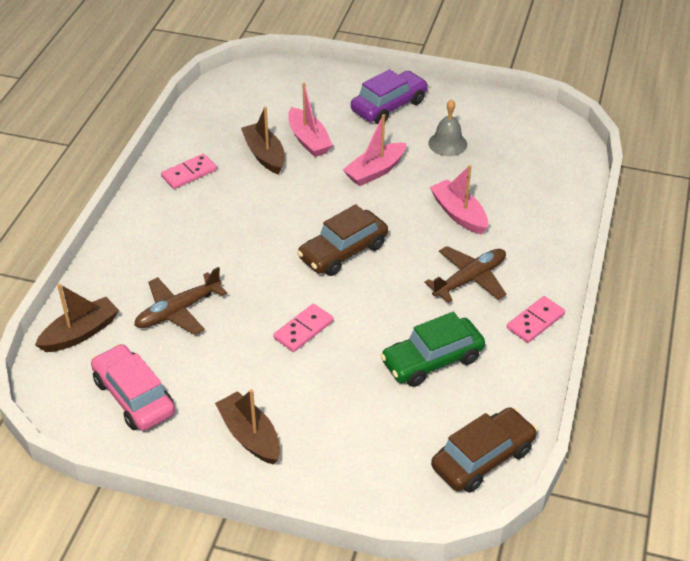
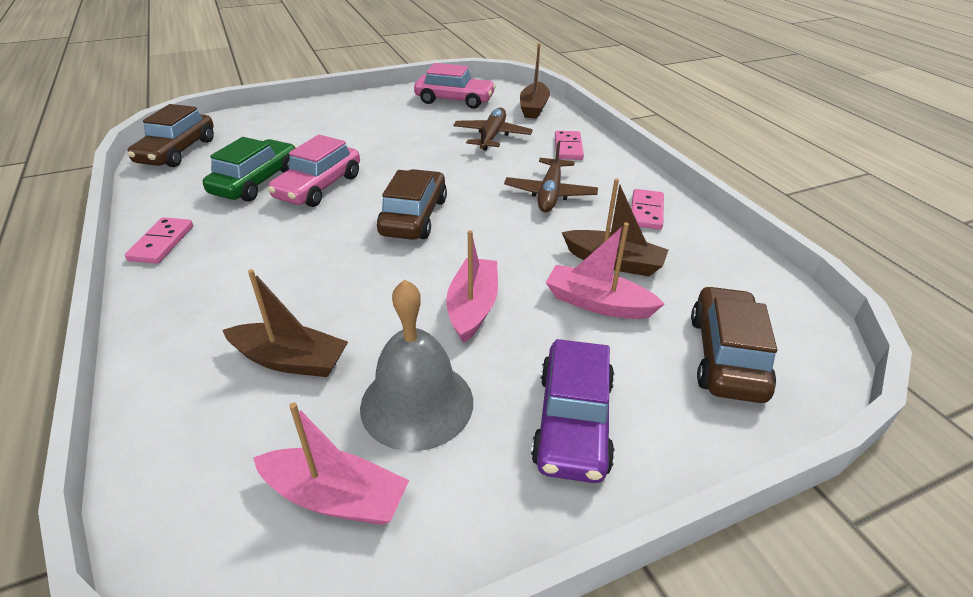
camera: 140 degrees right, 5 degrees down
brown boat [215,389,280,465] -> brown boat moved to [223,269,348,377]
pink domino [273,304,334,352] -> pink domino moved to [555,131,584,160]
brown plane [425,246,507,303] -> brown plane moved to [504,141,598,212]
grey bell [428,99,467,156] -> grey bell [360,279,473,451], size x1.57
pink boat [430,165,488,234] -> pink boat moved to [253,402,409,525]
none -> pink car [268,135,360,207]
none -> brown car [691,286,777,403]

